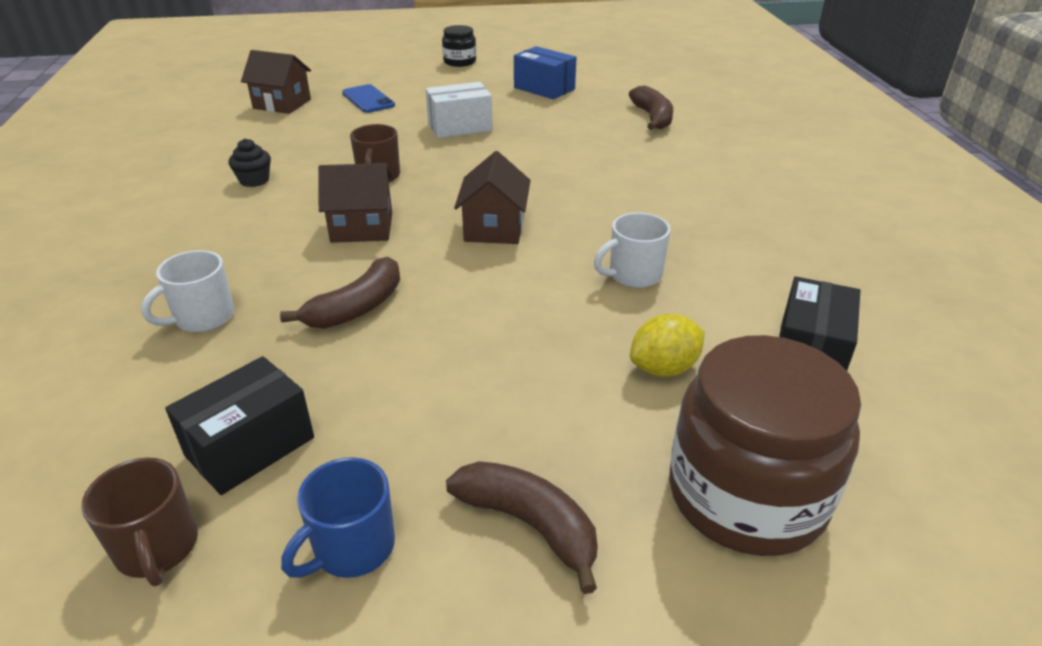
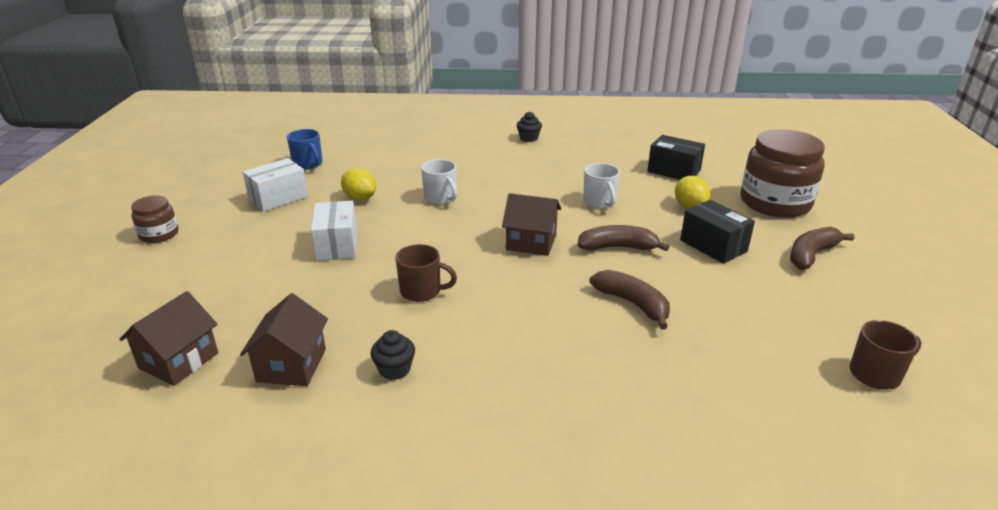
camera: 80 degrees left, 5 degrees down
white mug [141,250,234,332] -> white mug moved to [421,159,457,204]
black box [165,356,314,495] -> black box moved to [680,200,755,264]
blue mug [281,457,395,578] -> blue mug moved to [287,129,323,170]
brown house [318,163,393,243] -> brown house moved to [240,293,328,386]
blue phone [342,84,395,113] -> none
black jar [442,25,476,67] -> brown jar [131,195,178,243]
blue box [514,46,576,99] -> white box [243,158,308,212]
brown banana [629,85,673,130] -> brown banana moved to [578,225,670,251]
none -> yellow lemon [341,168,376,200]
none -> black cupcake [517,112,542,142]

